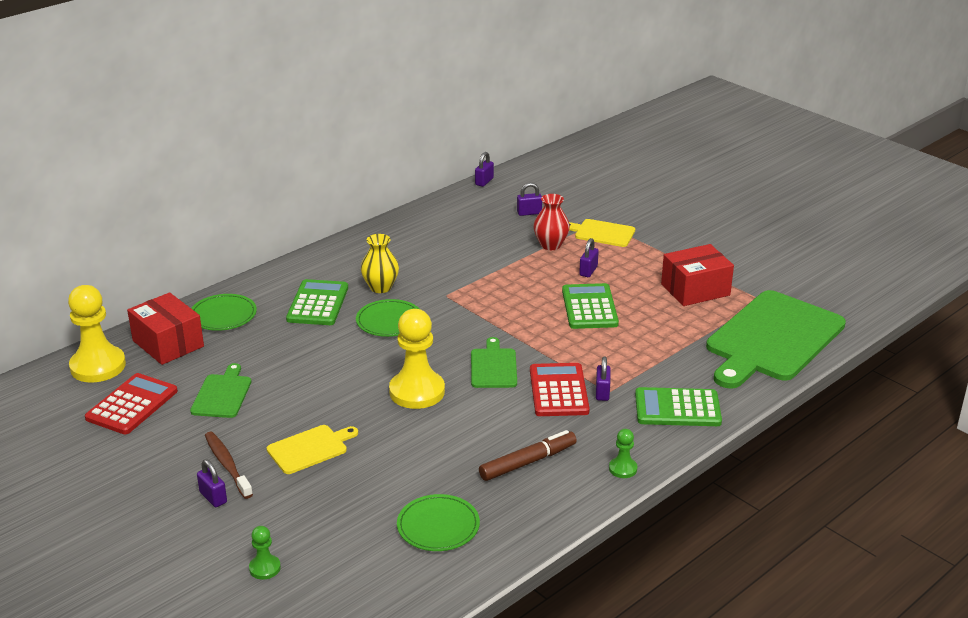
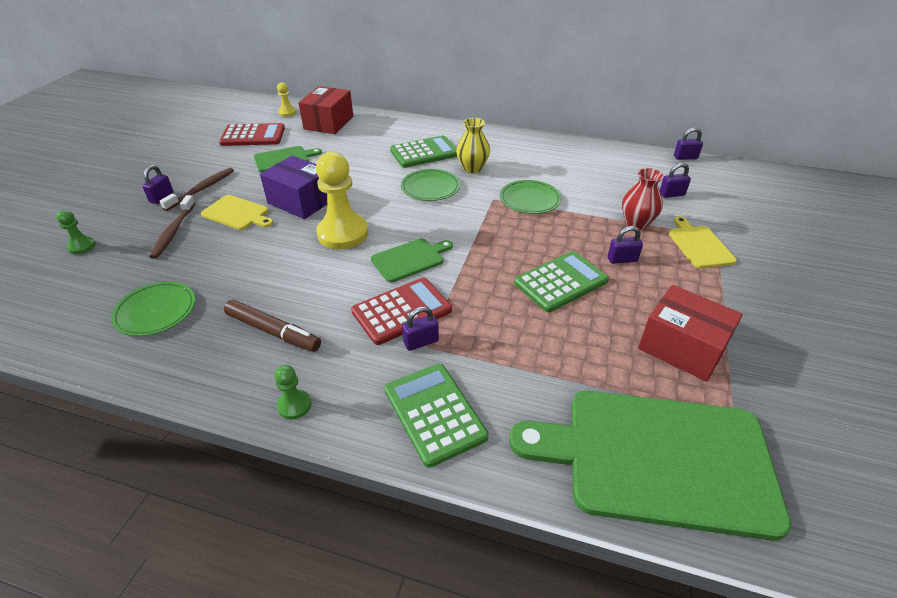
camera: 60 degrees right, 10 degrees up
yellow pawn [68,285,126,382] -> yellow pawn [277,82,296,117], size x0.47
green plate [191,294,257,331] -> green plate moved to [500,180,561,214]
purple padlock [517,183,542,216] -> purple padlock turned 60 degrees counterclockwise [660,163,691,198]
none -> brown toothbrush [149,195,195,259]
none -> purple box [260,156,327,219]

